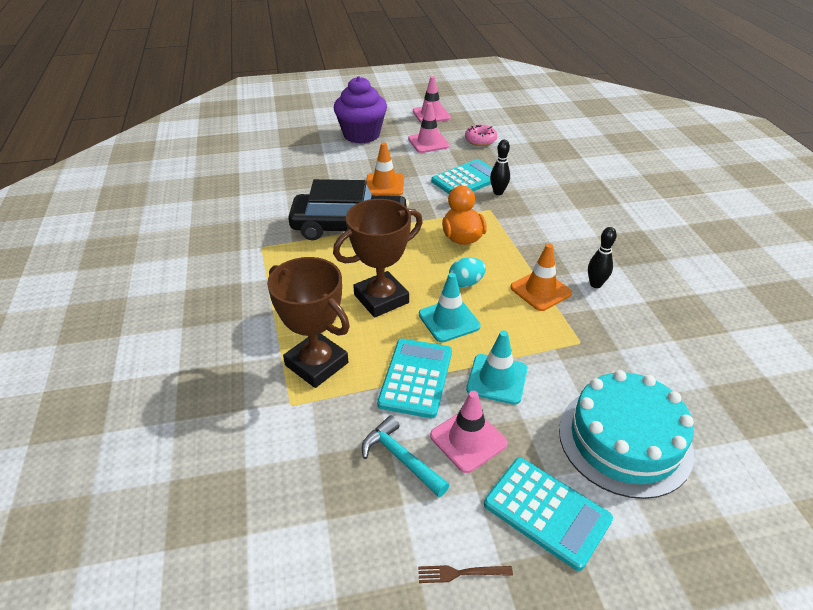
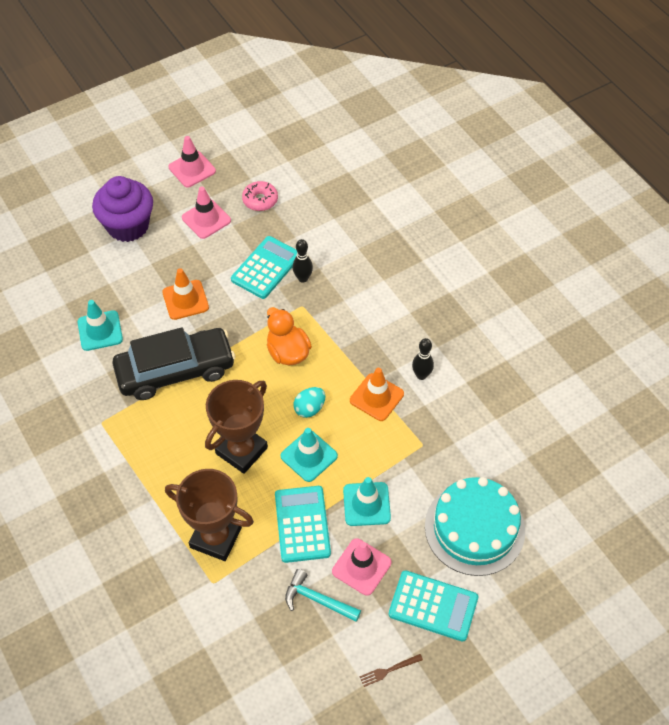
camera: 20 degrees left, 15 degrees up
none -> turquoise traffic cone [78,300,123,351]

